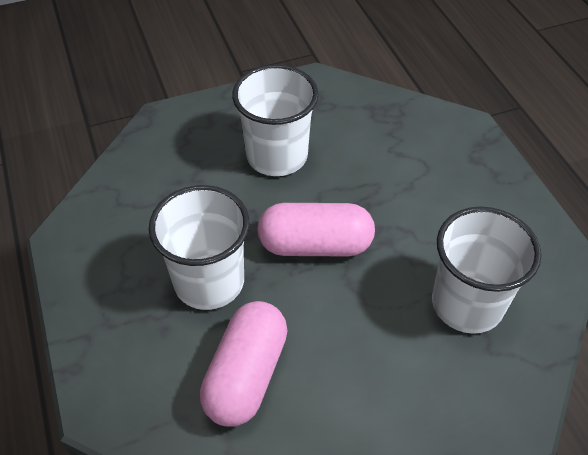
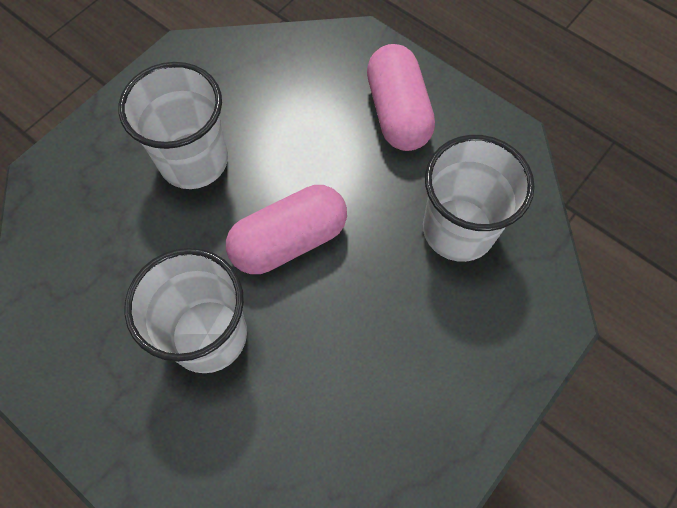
camera: 30 degrees left, 15 degrees up
pink capsule [200,301,287,427] -> pink capsule moved to [367,44,435,151]

